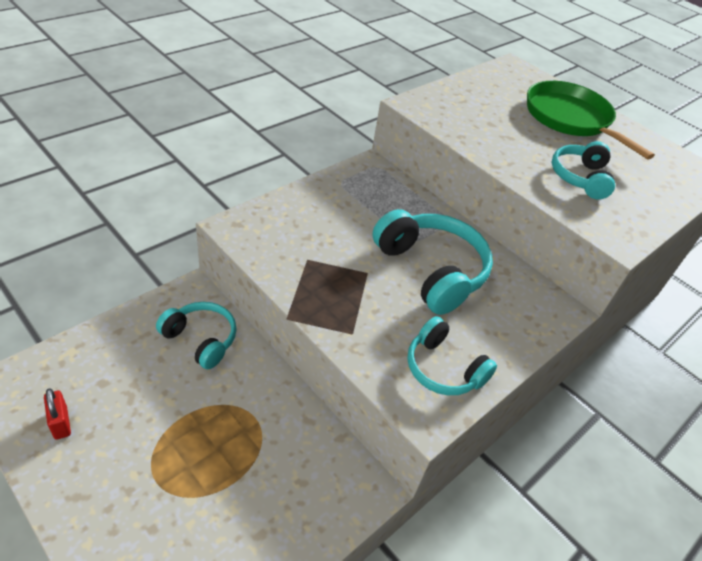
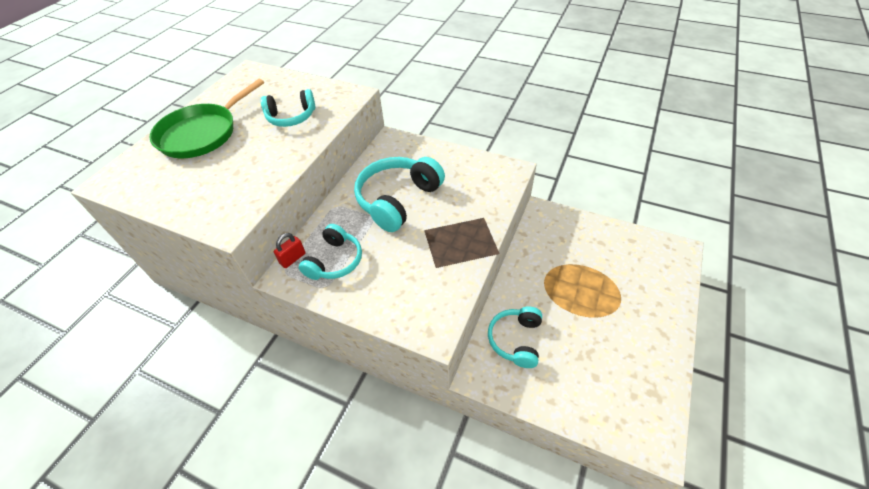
camera: 105 degrees left, 5 degrees up
red padlock [44,388,71,440] -> red padlock moved to [274,233,306,268]
turquoise headphones [407,316,497,395] -> turquoise headphones moved to [299,224,362,280]

